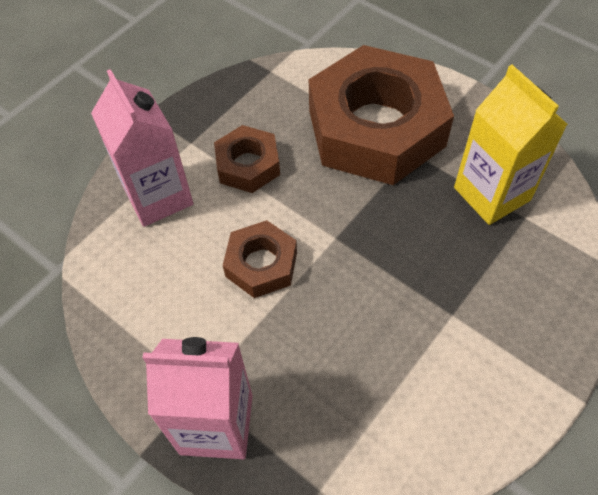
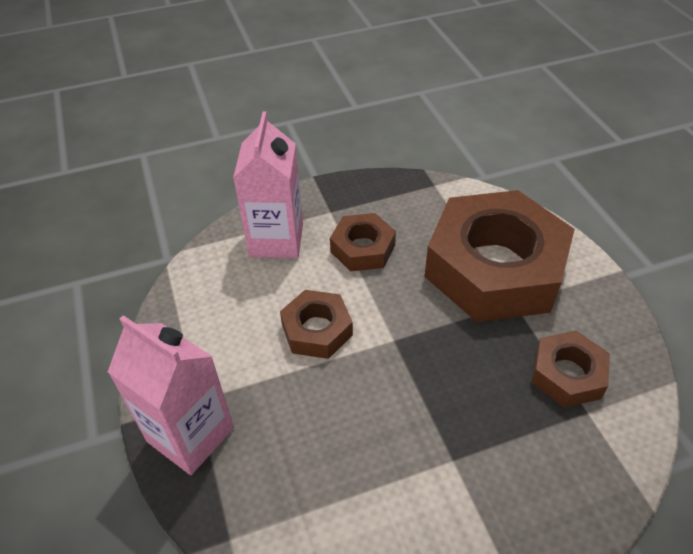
camera: 30 degrees right, 10 degrees down
yellow carton [454,65,568,225] -> brown nut [531,331,610,408]

